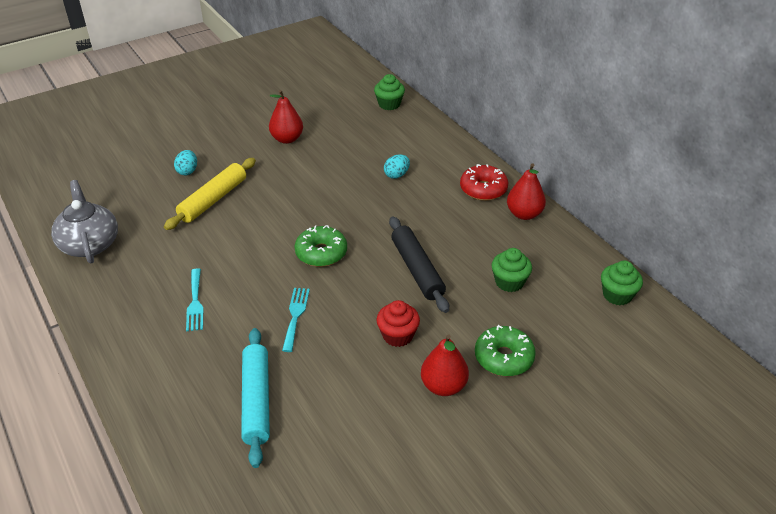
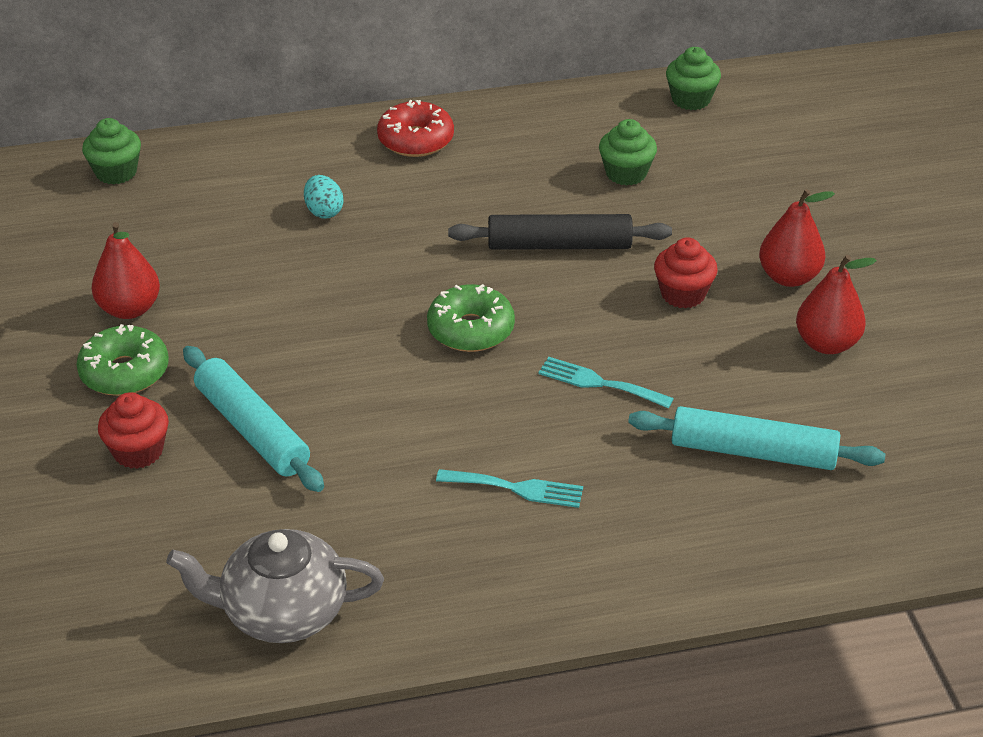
camera: 70 degrees left, 0 degrees up
yellow rolling pin [164,158,256,230] -> turquoise rolling pin [183,346,324,492]
turquoise egg [174,150,197,175] -> red cupcake [98,392,169,469]
green donut [475,325,536,376] -> green donut moved to [76,324,169,396]
red pear [507,163,546,220] -> red pear moved to [796,255,877,354]

